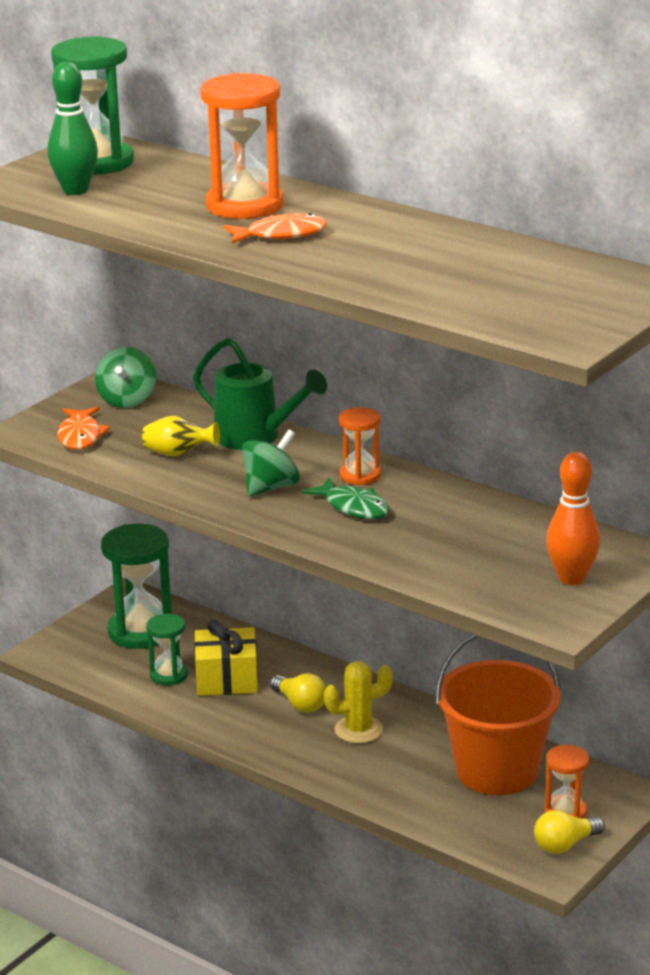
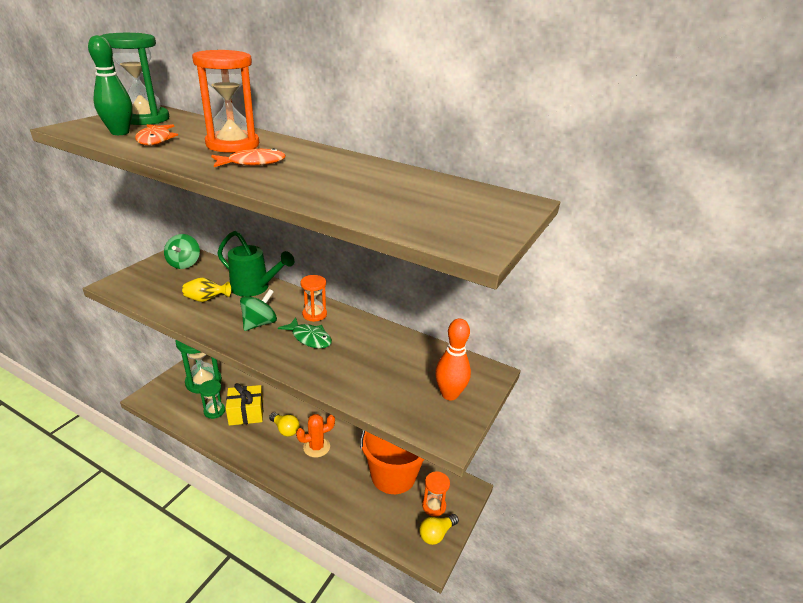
camera: 10 degrees left, 5 degrees up
orange fish [58,407,110,450] -> orange fish moved to [135,124,178,146]
yellow cactus [324,661,393,743] -> orange cactus [296,414,335,457]

